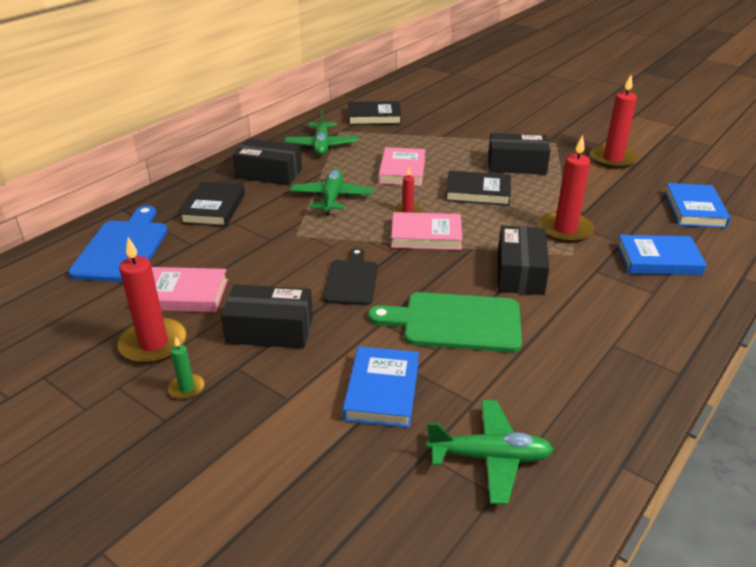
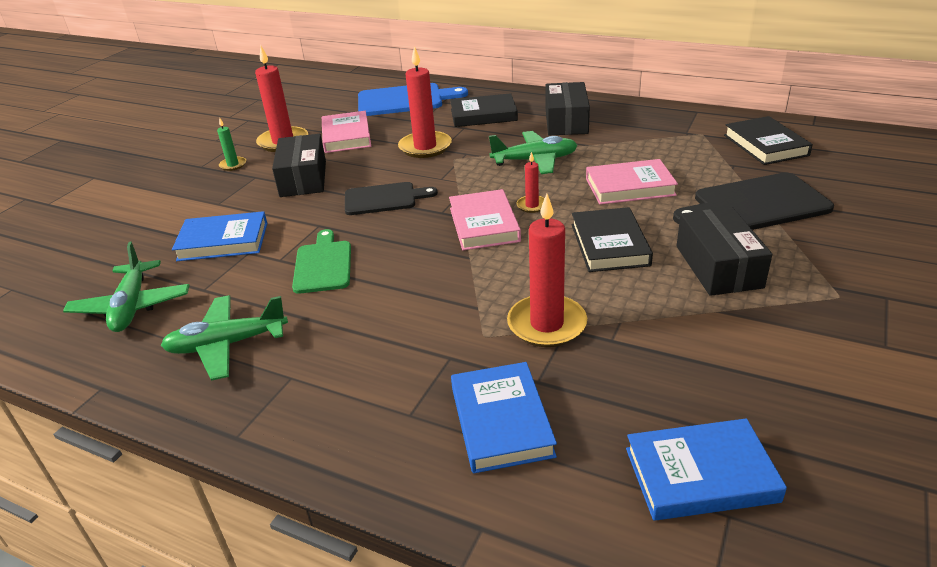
camera: 80 degrees right, 0 degrees up
green plane [285,108,358,155] -> green plane moved to [161,295,288,381]
green cutting board [368,292,522,352] -> green cutting board [292,229,351,294], size x0.66
black box [498,225,549,295] -> none
red candle [590,75,638,169] -> red candle moved to [398,46,452,158]
none -> black cutting board [673,172,834,230]

